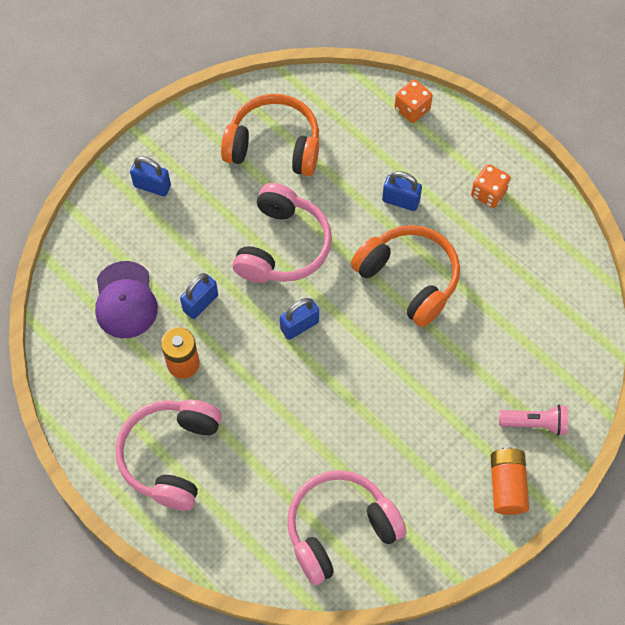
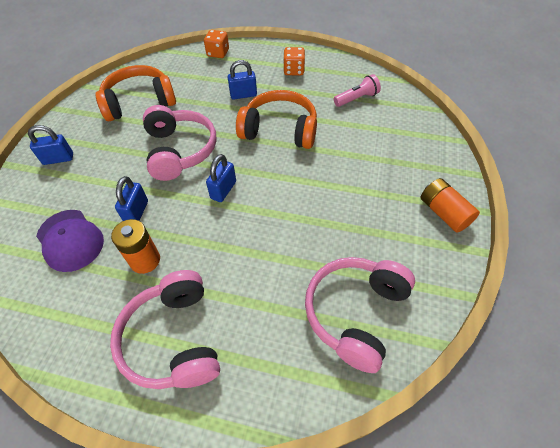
camera: 30 degrees left, 10 degrees down
pink flashlight [499,405,568,436] -> pink flashlight moved to [334,74,381,107]

